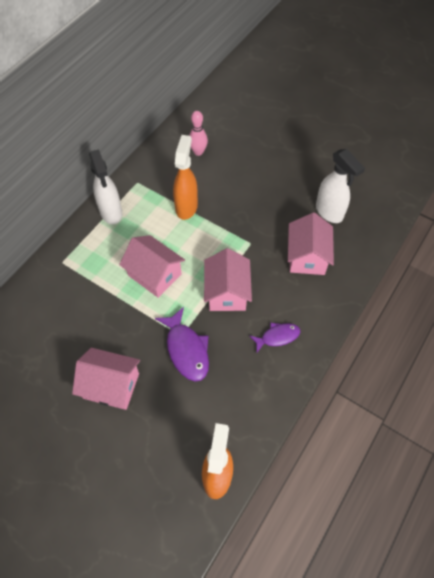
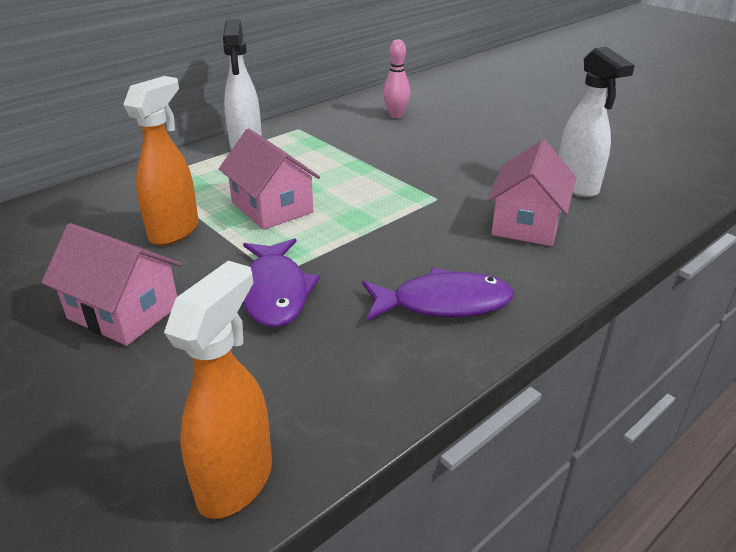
camera: 15 degrees right, 25 degrees down
orange spray bottle [173,135,198,220] -> orange spray bottle moved to [123,76,199,246]
pink house [204,248,252,311] -> none
purple fish [249,322,300,352] -> purple fish [363,268,514,321], size x1.58

